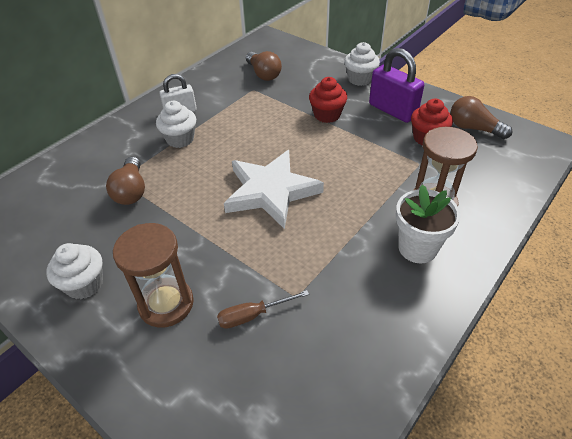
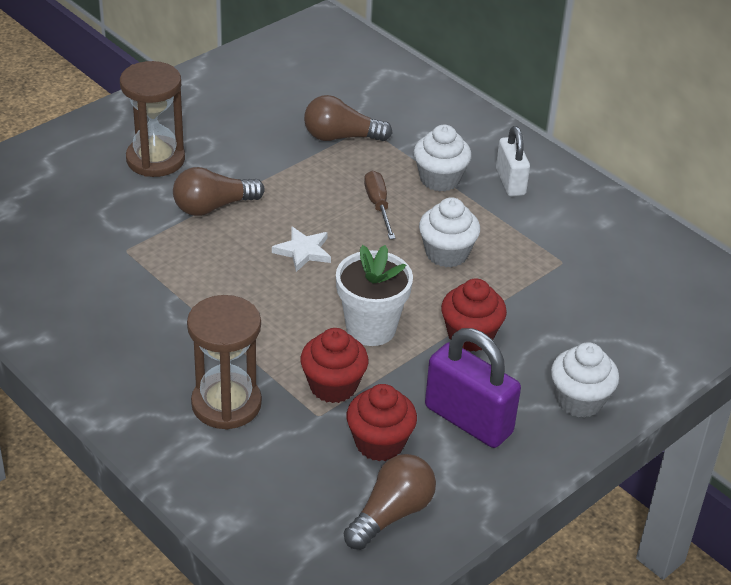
camera: 95 degrees right, 5 degrees down
white cupcake [46,243,103,299] -> white cupcake moved to [419,197,480,267]
brown screwdriver [217,290,309,329] -> brown screwdriver moved to [364,171,395,239]
white star [224,150,324,229] -> white star [272,226,331,272], size x0.44
brown light bulb [246,51,282,81] -> brown light bulb moved to [173,167,265,216]
purple padlock [369,48,424,123] -> purple padlock turned 75 degrees clockwise [425,328,521,448]
white flower pot [396,184,461,263] -> white flower pot moved to [336,245,413,346]
none -> red cupcake [300,328,369,403]

